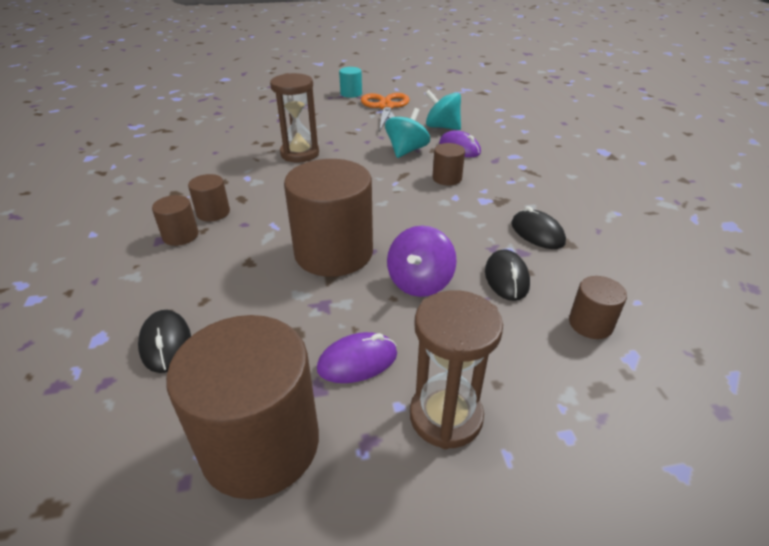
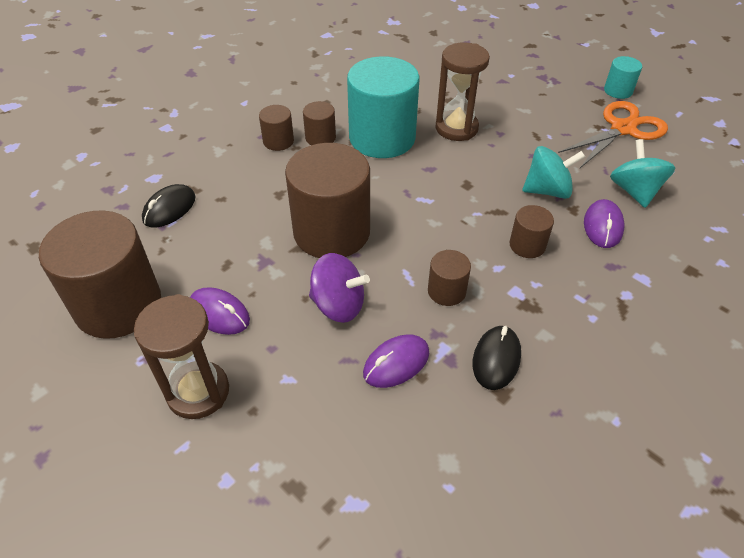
camera: 55 degrees right, 10 degrees up
purple spinning top [387,226,457,297] -> purple spinning top turned 150 degrees counterclockwise [309,253,370,323]
black mouse [485,249,530,301] -> purple mouse [363,334,429,388]
brown cylinder [569,276,627,339] -> brown cylinder moved to [428,250,471,306]
none -> turquoise cylinder [347,56,419,158]

